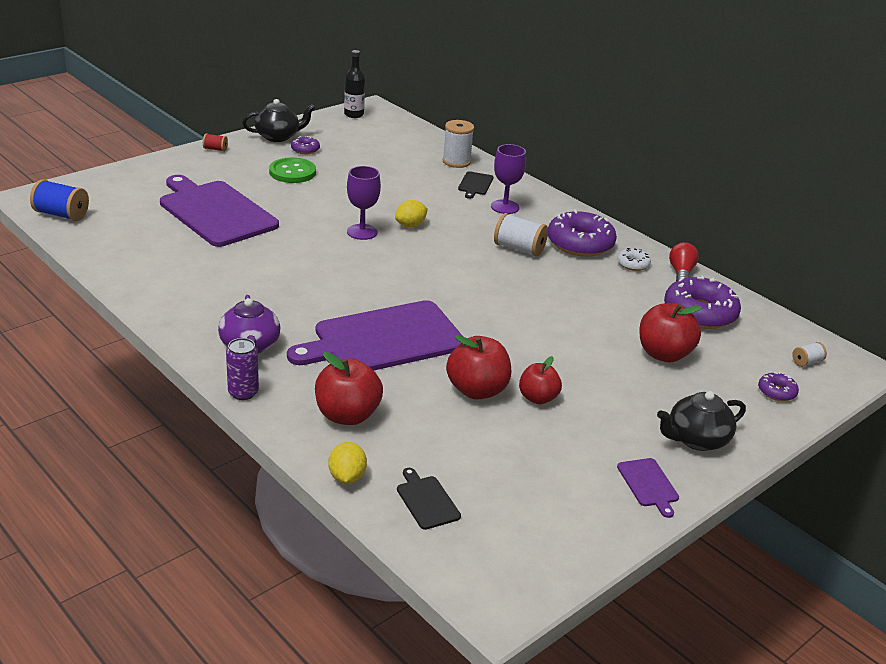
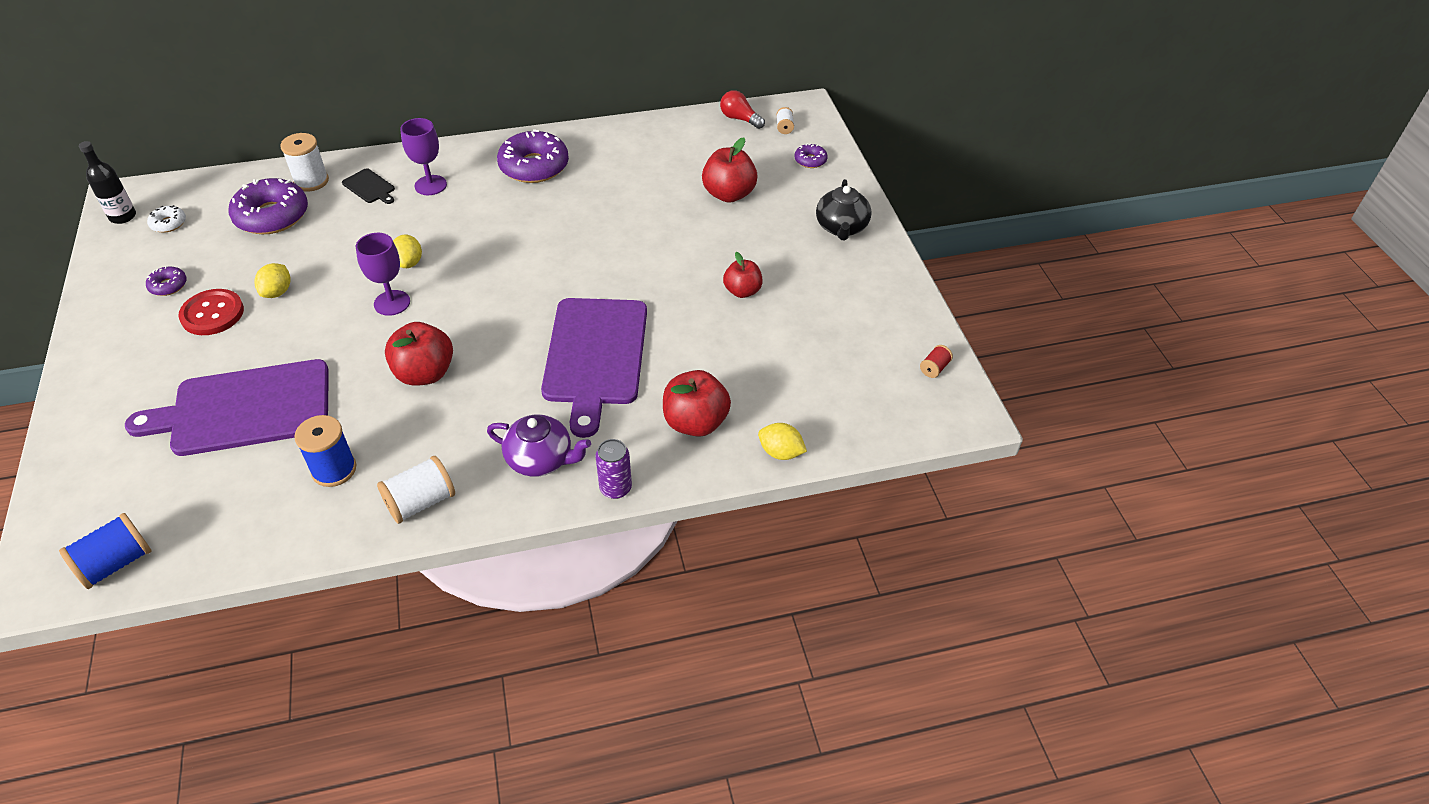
camera: 60 degrees left, 15 degrees up
red spool [203,133,228,152] -> red spool moved to [920,345,953,378]
black teapot [242,99,315,142] -> none
green button [269,158,316,183] -> red button [178,289,244,335]
black cutting board [397,468,461,530] -> none
red apple [446,335,511,400] -> red apple moved to [385,322,453,386]
white spool [494,213,548,257] -> white spool moved to [377,456,455,524]
white donut [617,248,651,271] -> white donut moved to [147,205,186,233]
purple cutting board [617,458,679,518] -> none
purple donut [664,275,741,329] -> purple donut moved to [229,178,308,234]
red light bulb [669,242,699,281] -> red light bulb moved to [720,90,765,129]
none -> yellow lemon [254,263,290,298]
none -> blue spool [294,415,356,487]

